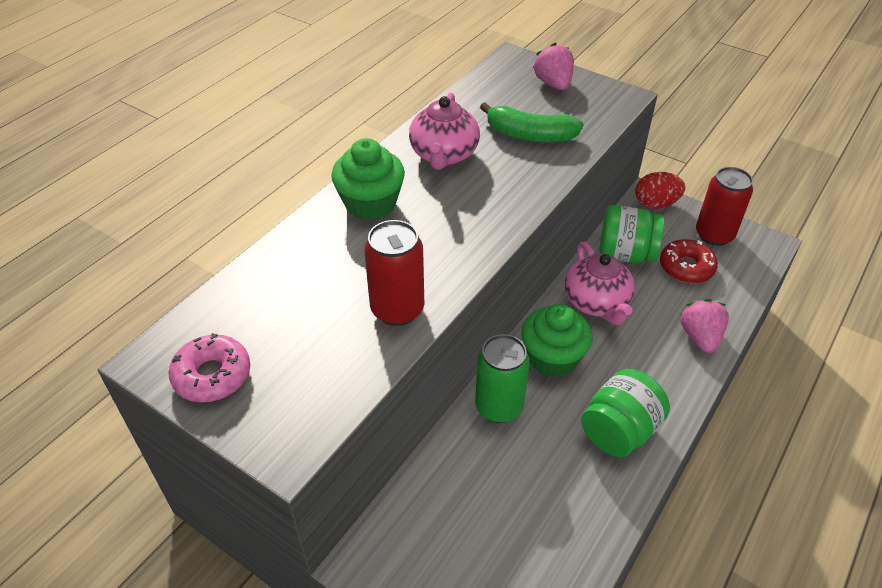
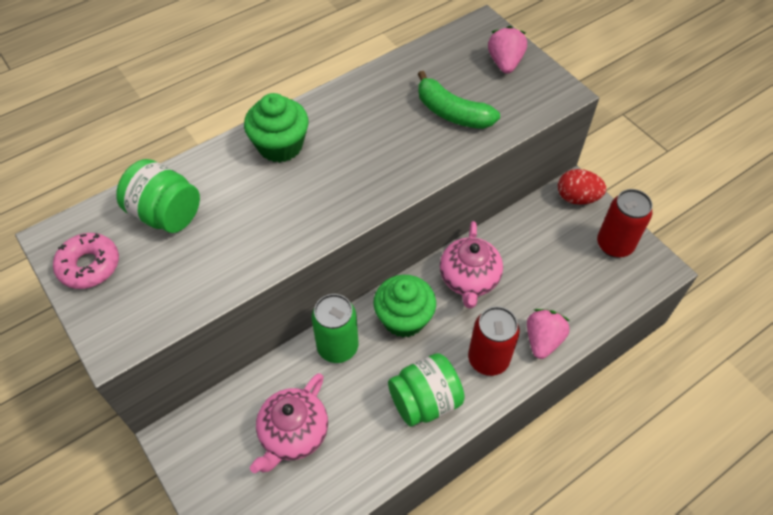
camera: 20 degrees right, 10 degrees up
red can [364,220,424,326] -> red can moved to [468,306,520,376]
pink teapot [409,93,480,170] -> pink teapot moved to [250,373,328,473]
green jar [599,205,664,263] -> green jar moved to [116,159,200,233]
red donut [660,239,718,283] -> none

